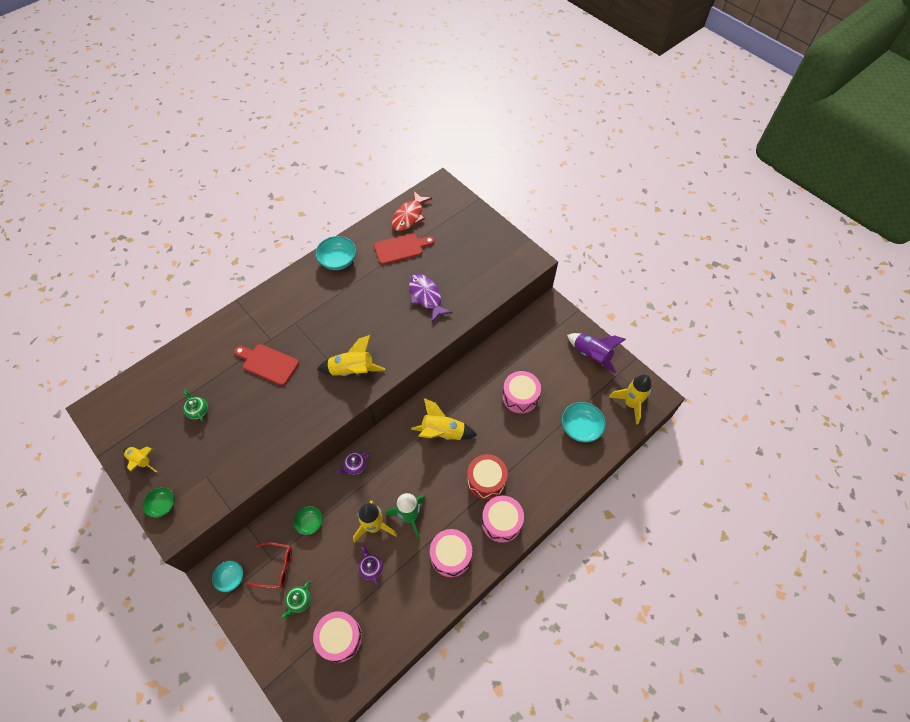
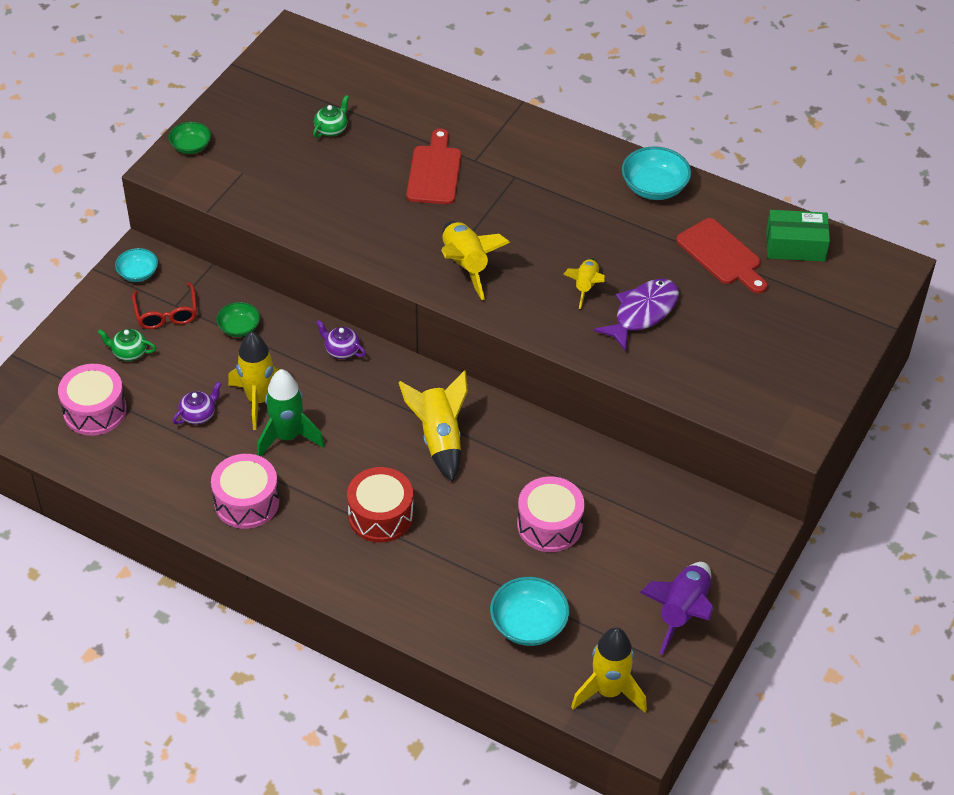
camera: 70 degrees right, 10 degrees down
yellow rocket [123,447,157,472] -> yellow rocket moved to [563,258,605,309]
red fish [392,191,432,231] -> green box [766,210,830,262]
pink drum [482,496,524,543] -> none

